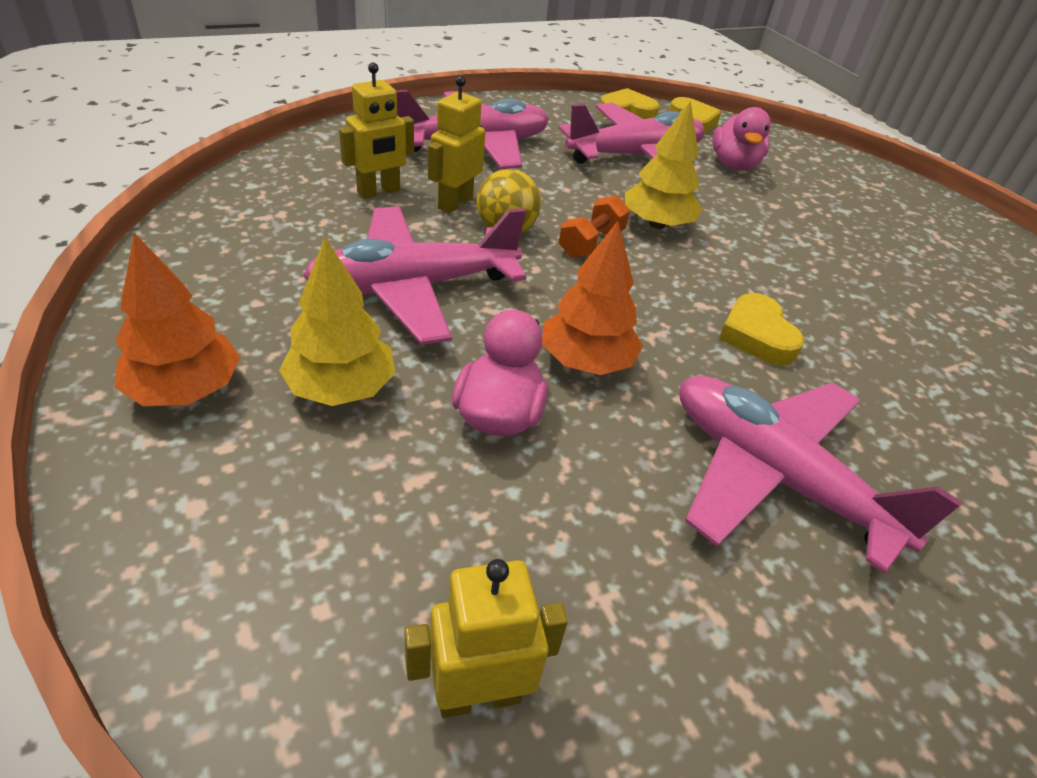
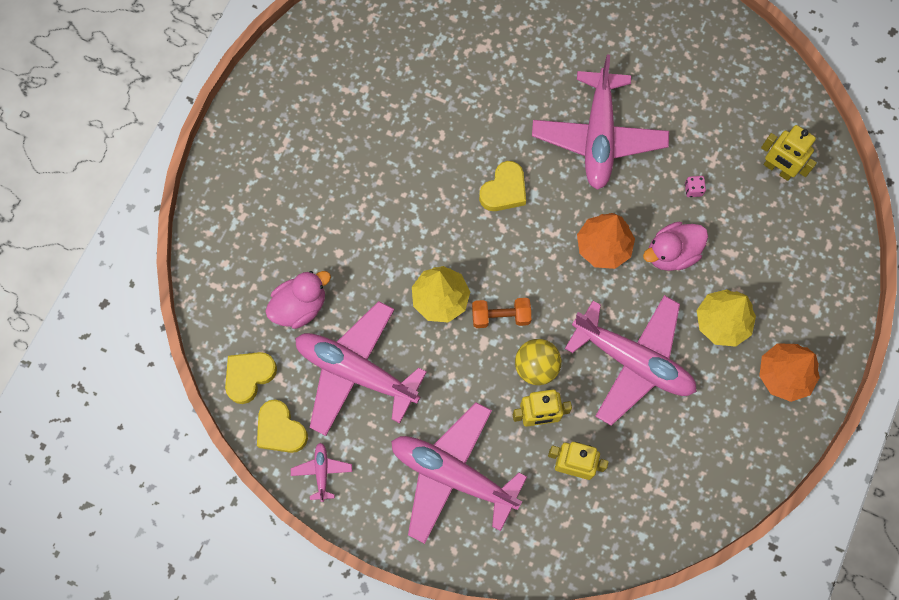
camera: 125 degrees left, 30 degrees up
none -> pink plane [291,443,352,502]
none -> pink dice [685,176,706,197]

